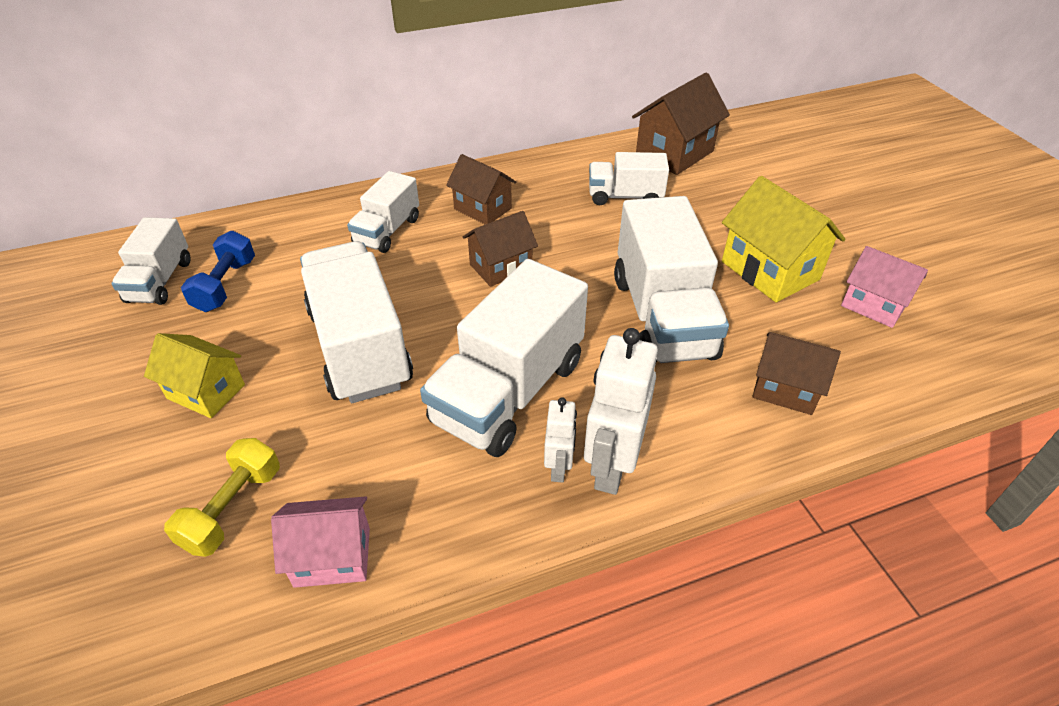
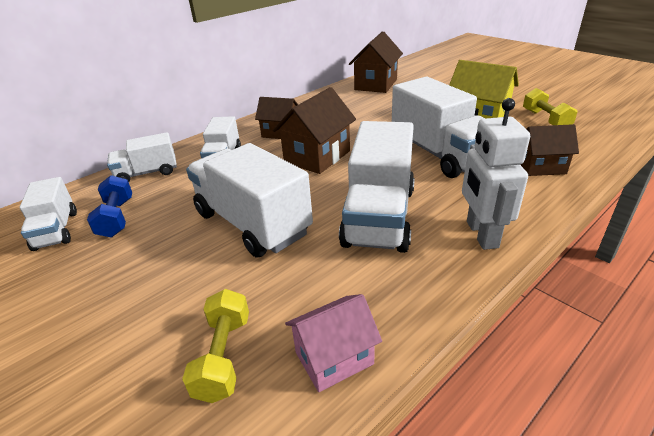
camera: 20 degrees left, 10 degrees down
yellow house [144,333,245,418] -> none
brown house [463,211,538,287] -> brown house [273,87,356,174], size x1.52
white robot [544,397,577,483] -> none
white truck [589,152,669,205] -> white truck moved to [107,132,177,182]
pink house [841,246,928,328] -> yellow dumbbell [523,88,577,125]

